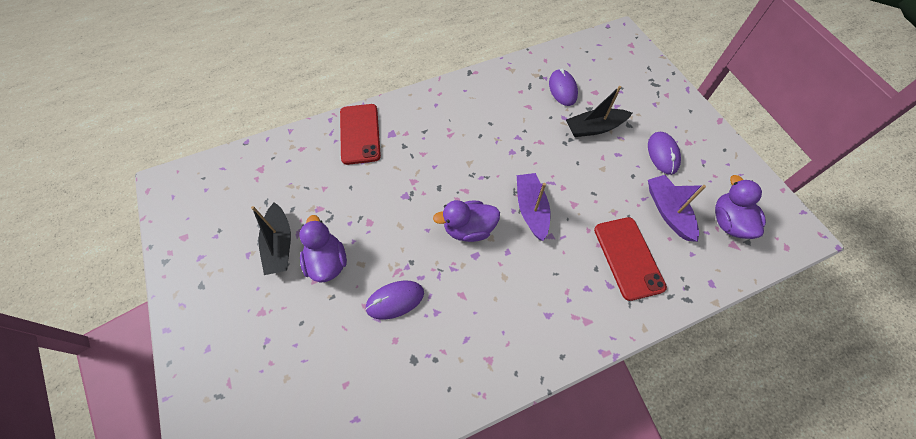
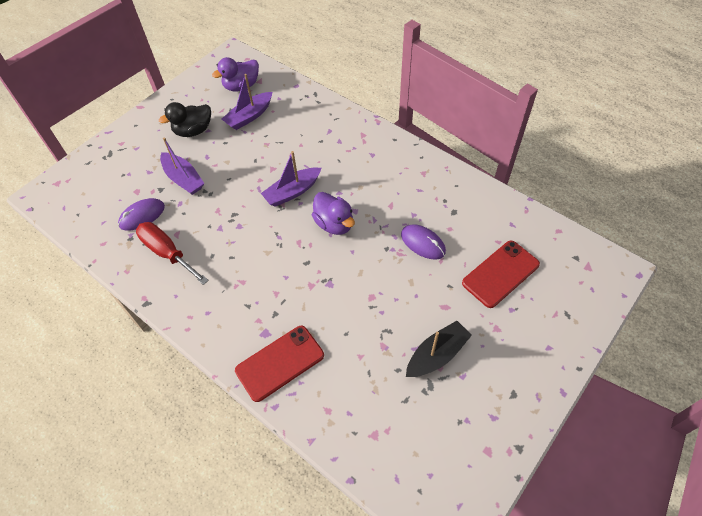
camera: 115 degrees left, 5 degrees down
purple duck [299,215,347,283] -> none
black boat [566,86,632,137] -> purple boat [160,137,205,195]
red phone [594,217,667,301] -> red phone moved to [462,241,540,308]
purple mouse [648,132,681,175] -> black duck [159,102,211,137]
none -> red screwdriver [136,222,209,285]

